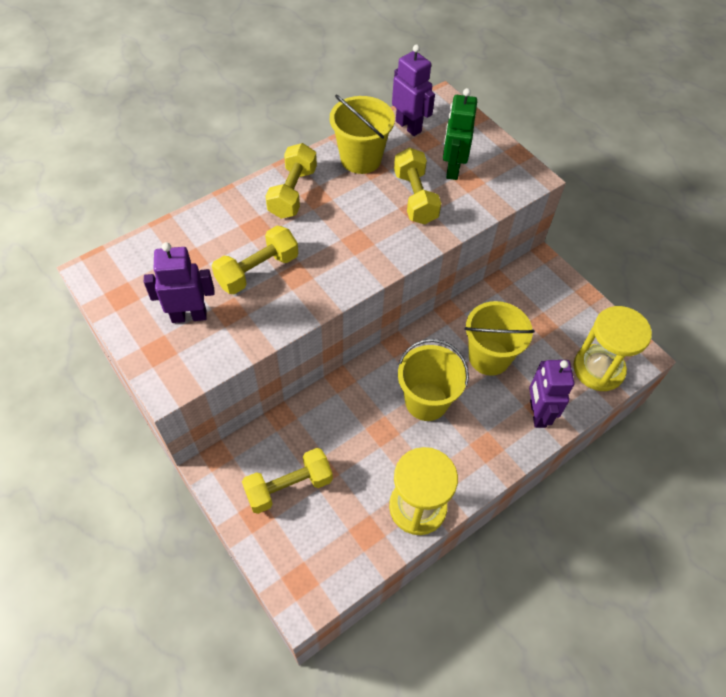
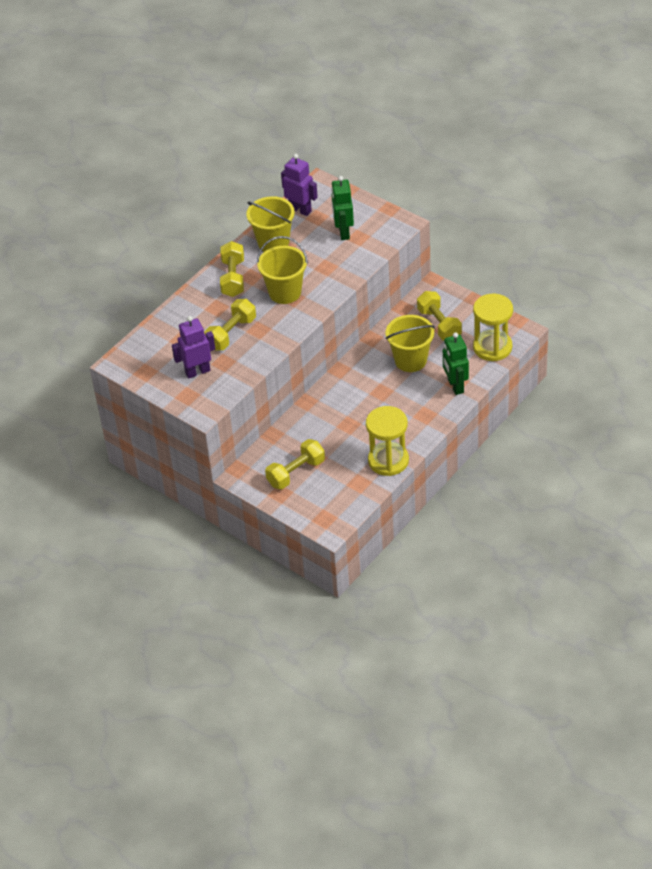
camera: 10 degrees left, 10 degrees down
yellow dumbbell [394,148,441,224] -> yellow dumbbell moved to [417,291,462,340]
yellow bucket [398,339,469,421] -> yellow bucket moved to [257,236,308,304]
purple robot [529,360,574,428] -> green robot [443,332,469,395]

